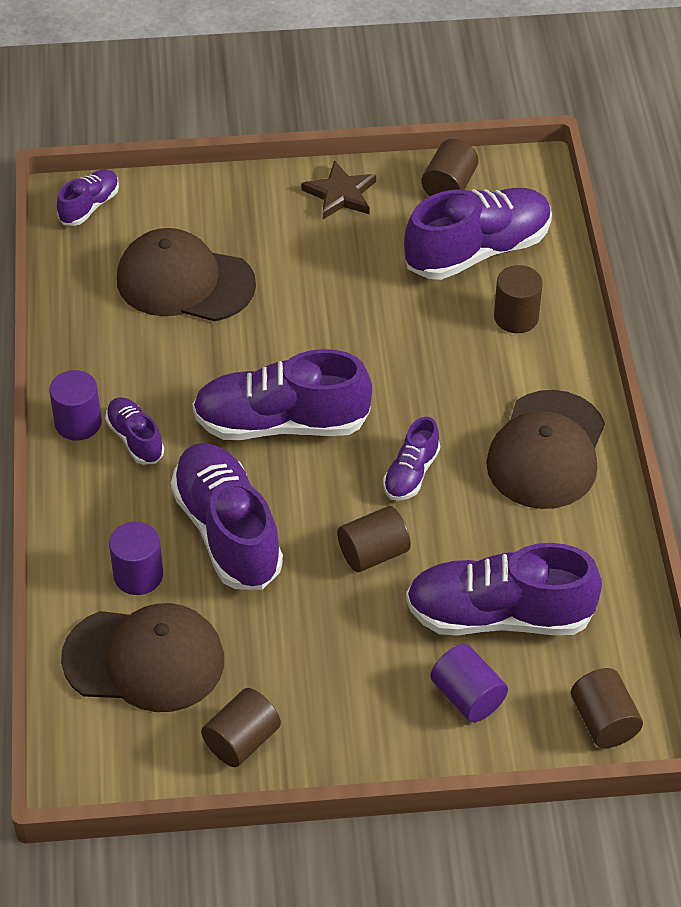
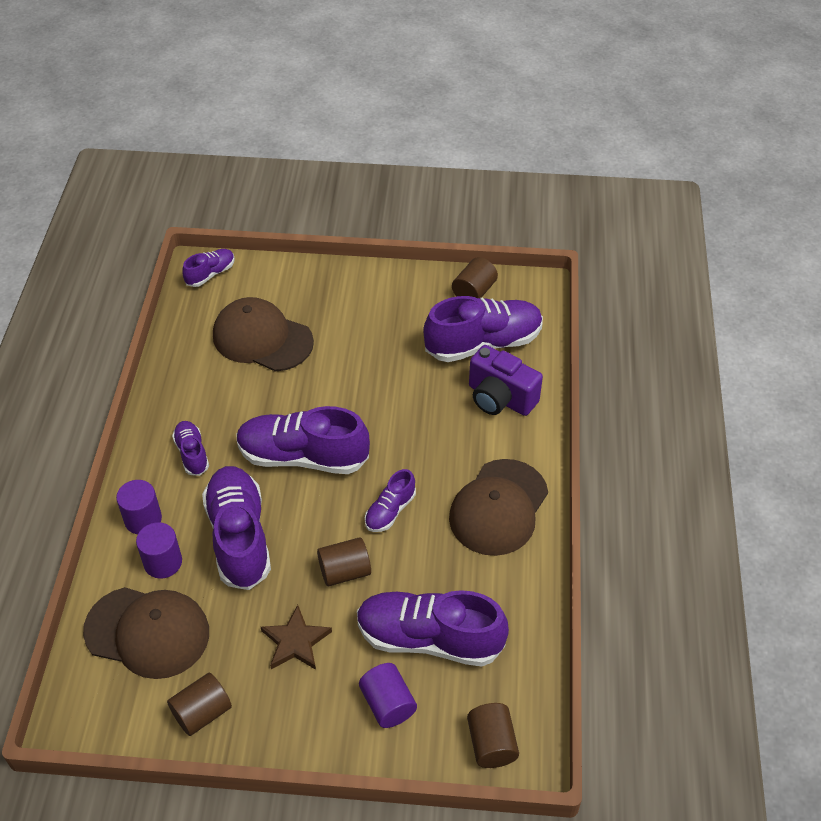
camera: 10 degrees right, 0 degrees up
purple cylinder [49,370,102,441] -> purple cylinder moved to [116,480,162,534]
brown star [301,160,376,219] -> brown star moved to [261,605,332,670]
brown cylinder [494,265,543,333] -> purple camera [469,345,543,416]

